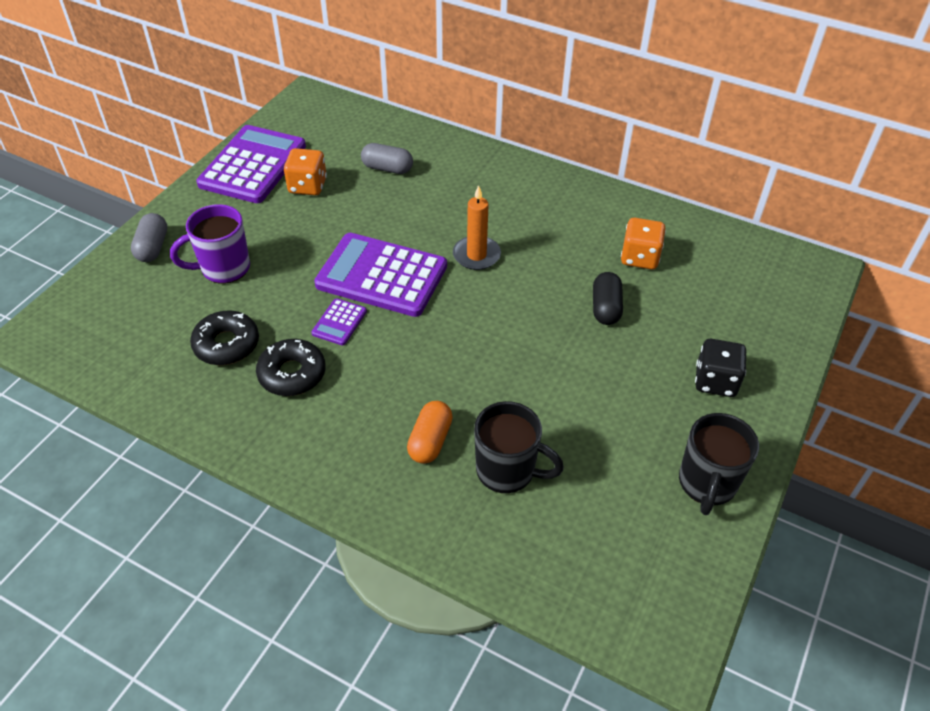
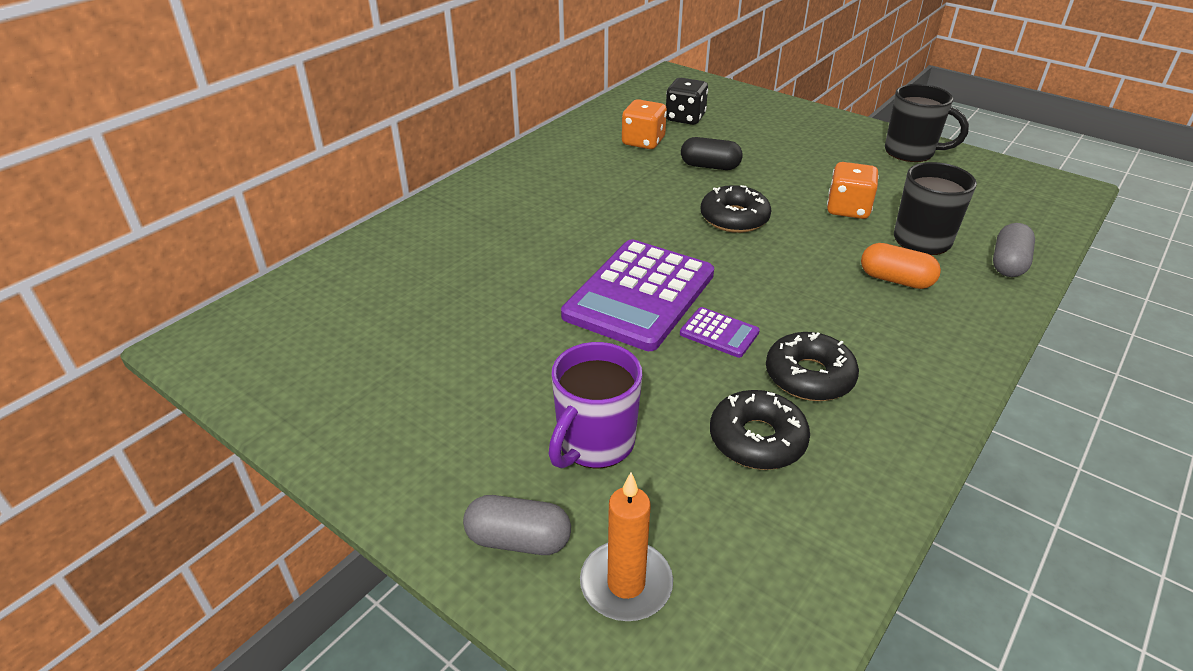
camera: 80 degrees left, 10 degrees down
purple mug [170,204,250,284] -> purple mug turned 45 degrees clockwise [549,342,642,469]
purple calculator [196,125,306,203] -> none
orange dice [284,148,327,195] -> orange dice moved to [827,162,879,219]
grey capsule [361,143,413,174] -> grey capsule moved to [993,223,1035,277]
orange candle [453,185,501,270] -> orange candle moved to [580,473,673,621]
black dice [695,339,746,397] -> black dice moved to [666,78,708,125]
none -> black donut [701,185,771,233]

